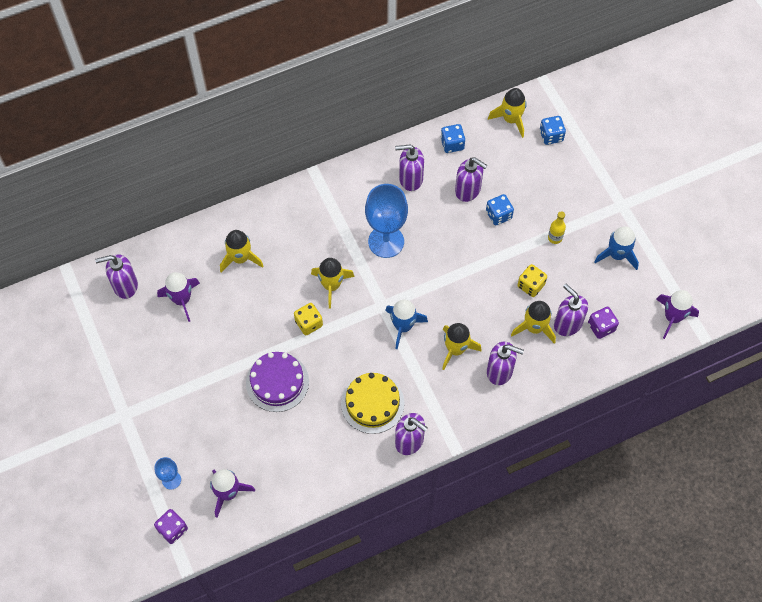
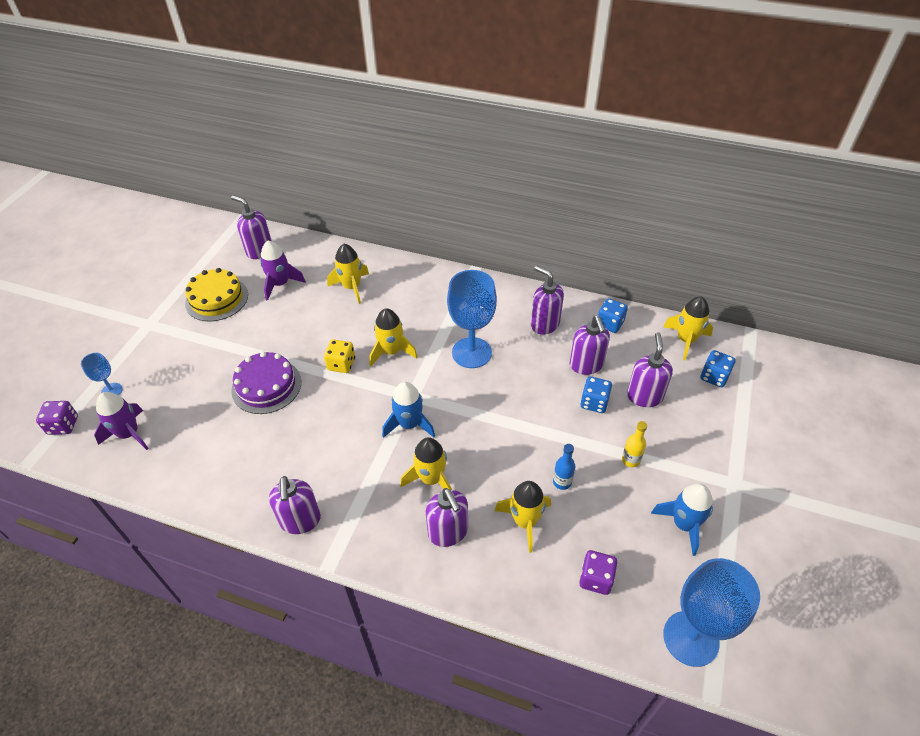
camera: 45 degrees right, 15 degrees down
yellow cake [341,373,405,434] -> yellow cake moved to [185,268,248,321]
yellow dice [517,264,547,297] -> blue bottle [553,444,575,490]
purple soap dispenser [554,284,588,336] -> purple soap dispenser moved to [627,332,673,407]
purple rocket [656,290,699,339] -> blue goblet [663,558,760,667]

